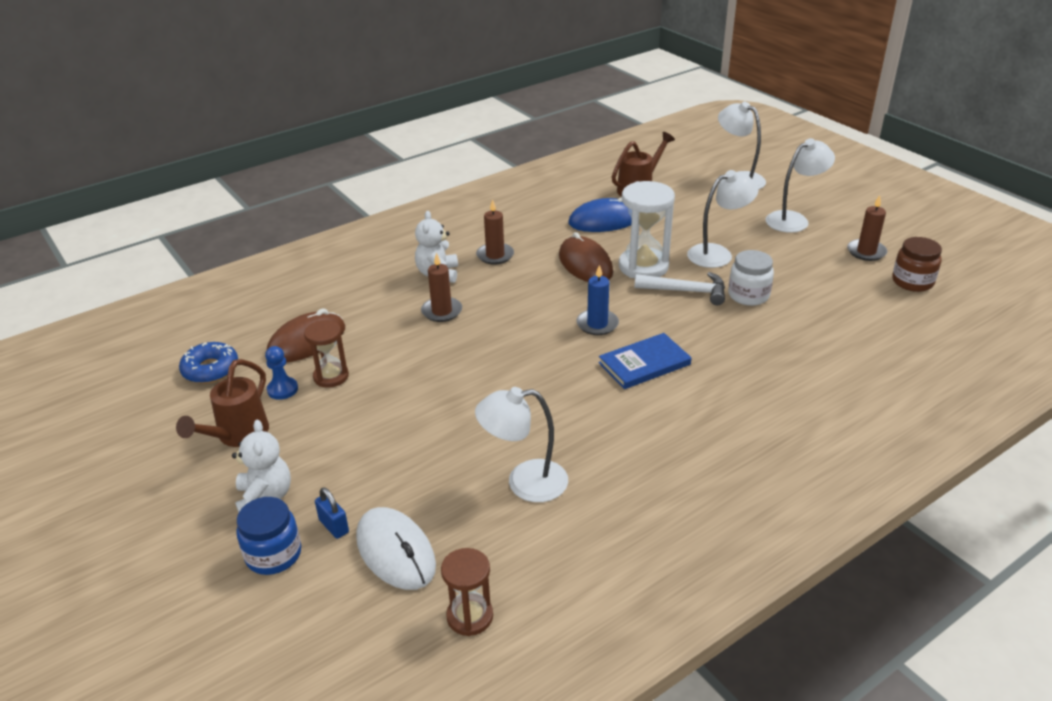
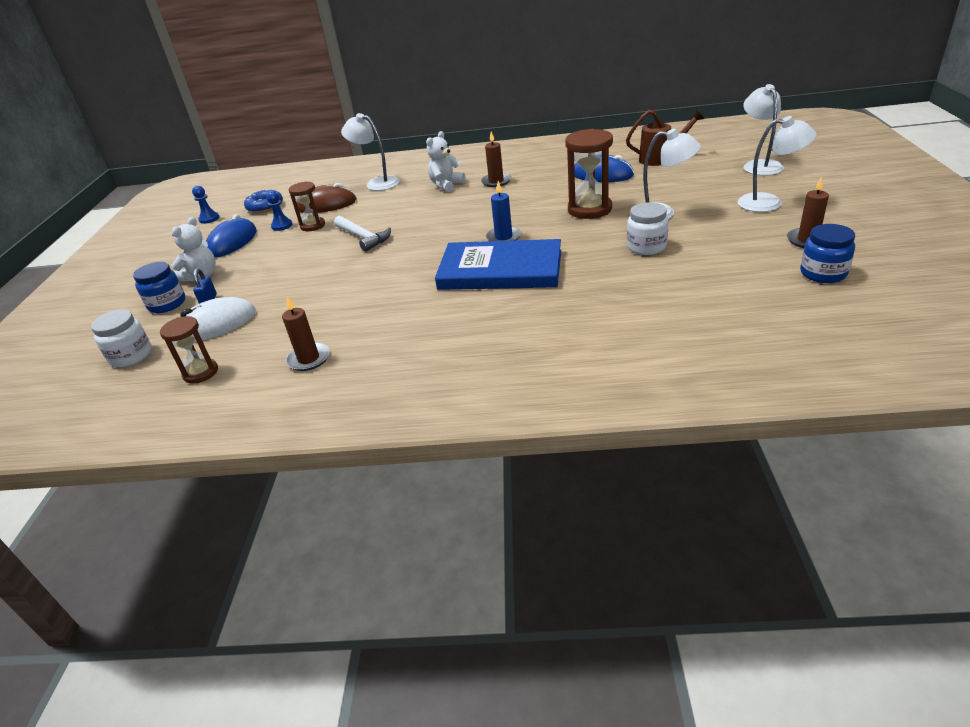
camera: 40 degrees right, 0 degrees up
brown watering can [176,359,269,447] -> blue mouse [206,214,256,258]
white mouse [356,507,436,590] -> white mouse turned 60 degrees clockwise [180,297,256,342]
brown candle [421,252,462,322] -> brown candle moved to [282,296,330,371]
white lamp [475,387,568,502] -> white lamp moved to [341,113,400,191]
brown mouse [559,232,613,282] -> none
blue book [599,333,691,389] -> blue book [435,239,561,290], size x1.72
white hourglass [619,181,675,278] -> brown hourglass [565,129,613,219]
white hammer [635,272,725,305] -> white hammer moved to [334,216,391,252]
brown jar [892,237,942,292] -> blue jar [800,224,855,283]
none -> white jar [91,310,152,367]
none -> blue pawn [192,186,220,224]

